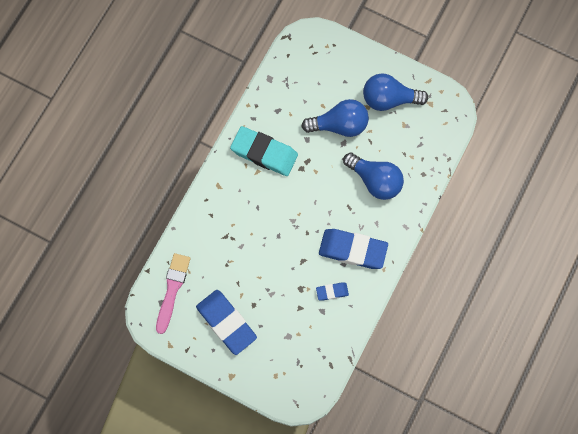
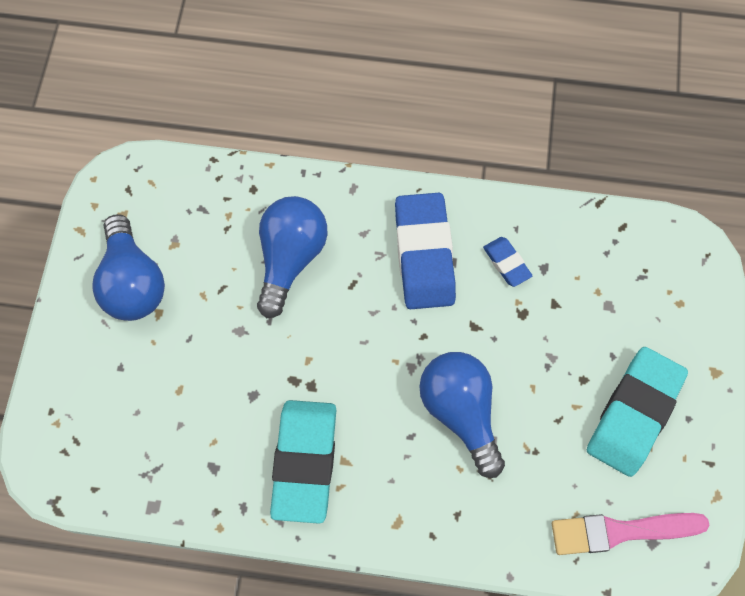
camera: 110 degrees left, 5 degrees down
blue eraser [196,290,257,355] -> turquoise eraser [587,347,688,477]
blue light bulb [301,99,369,137] -> blue light bulb moved to [419,352,505,478]

